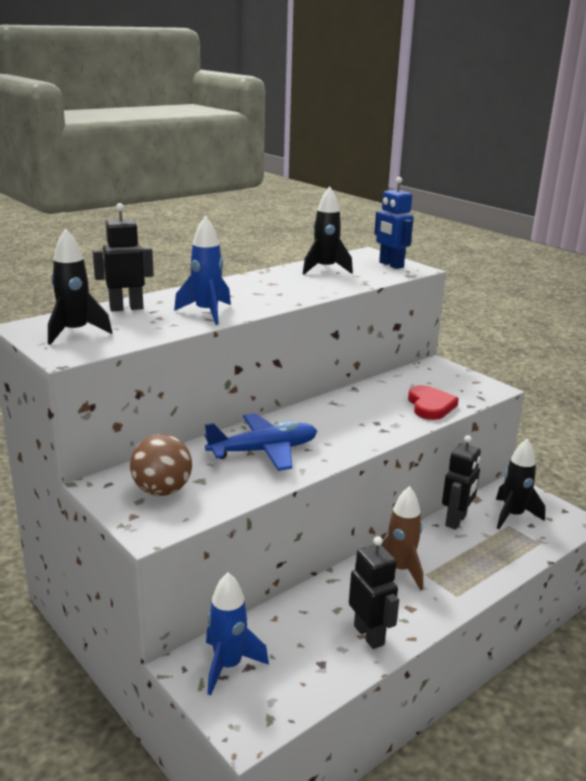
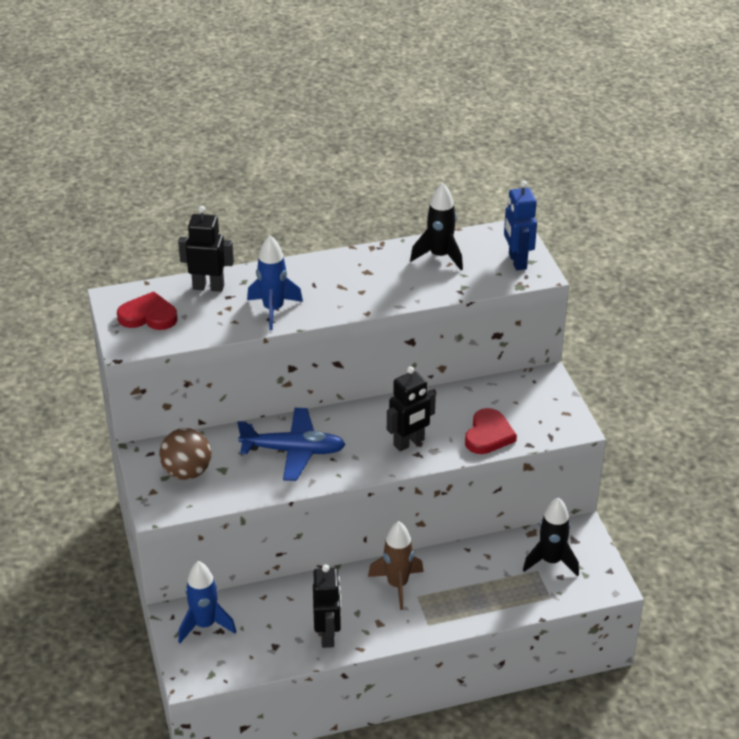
camera: 25 degrees right, 15 degrees up
black rocket [48,228,112,345] -> red heart [117,292,177,330]
black robot [442,435,481,530] -> black robot moved to [387,366,436,451]

